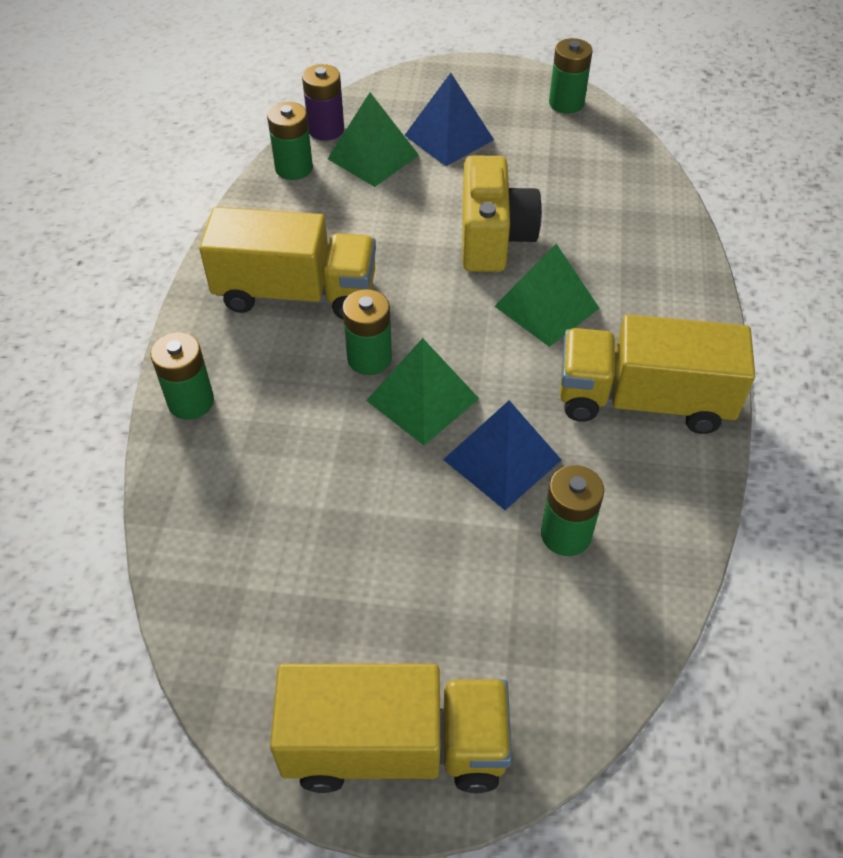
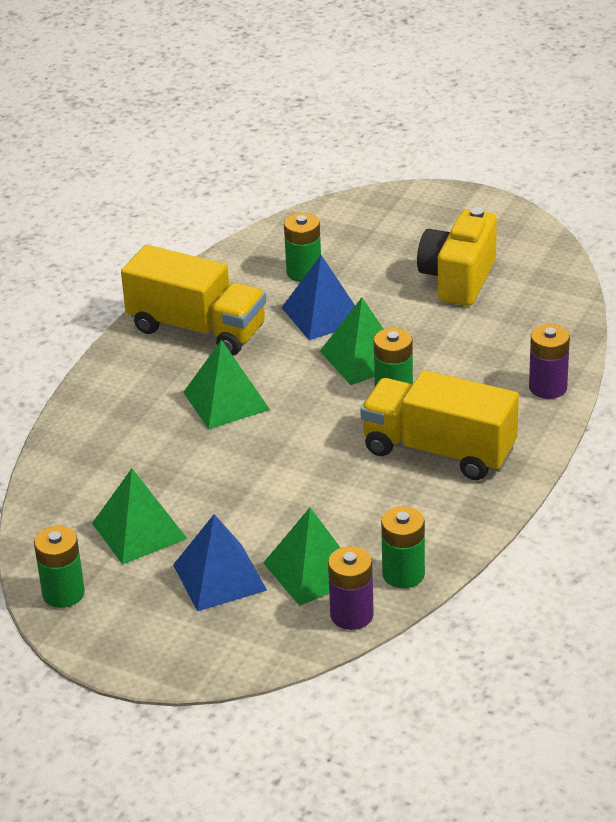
camera: 160 degrees left, 15 degrees down
green battery [150,332,214,420] -> purple battery [529,324,570,399]
yellow truck [270,664,512,793] -> none
yellow camera [462,155,542,272] -> yellow camera moved to [417,207,497,306]
none -> green pyramid [92,469,187,565]

